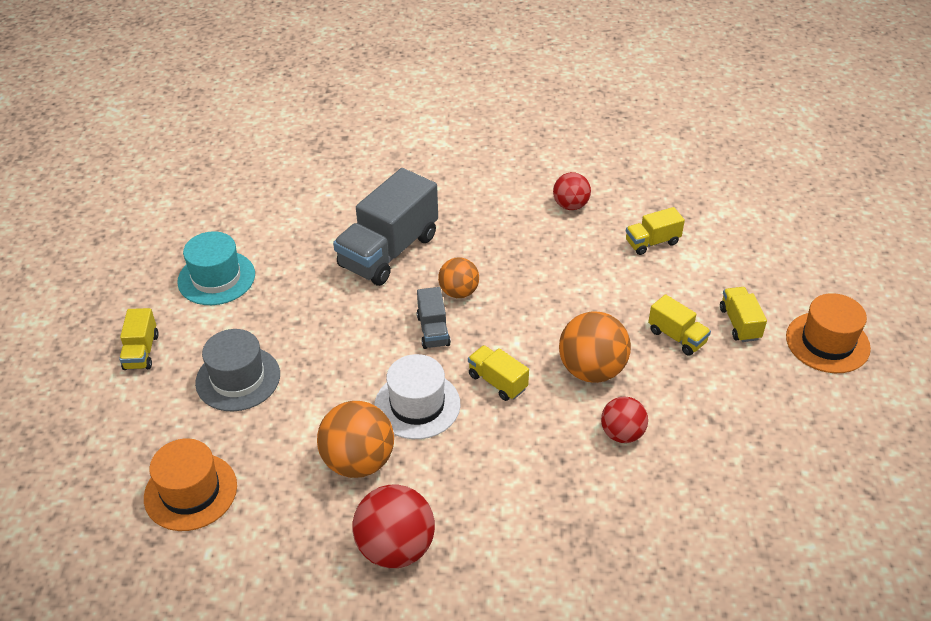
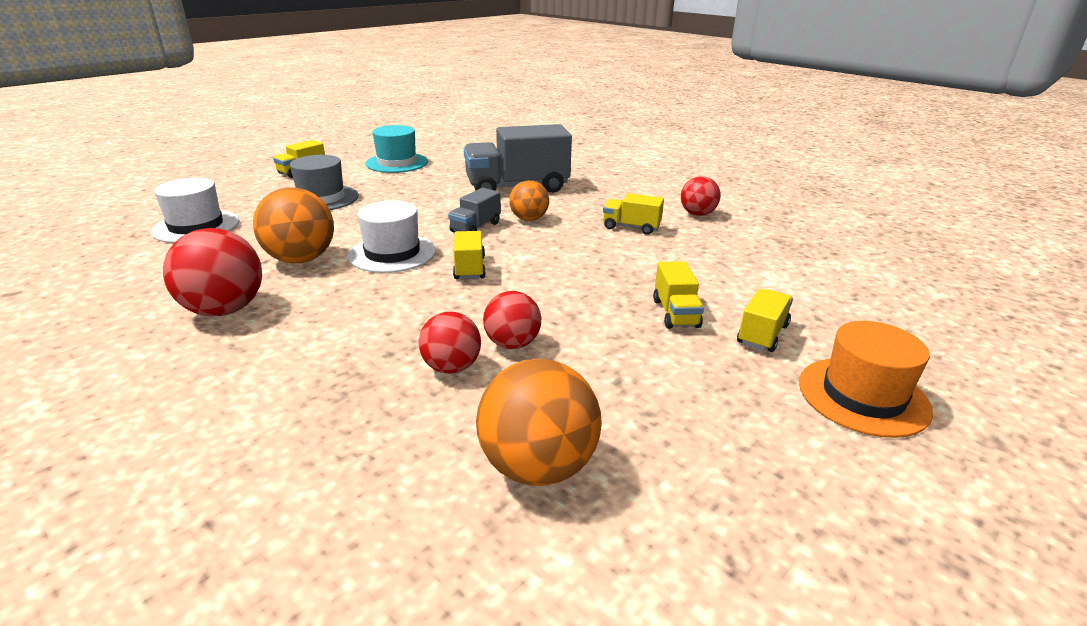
camera: 40 degrees right, 15 degrees down
orange hat [144,439,237,531] -> white hat [151,178,240,243]
orange ball [559,311,631,383] -> orange ball moved to [476,359,602,486]
yellow truck [626,207,685,255] -> yellow truck moved to [603,193,664,235]
none -> red ball [419,312,481,374]

